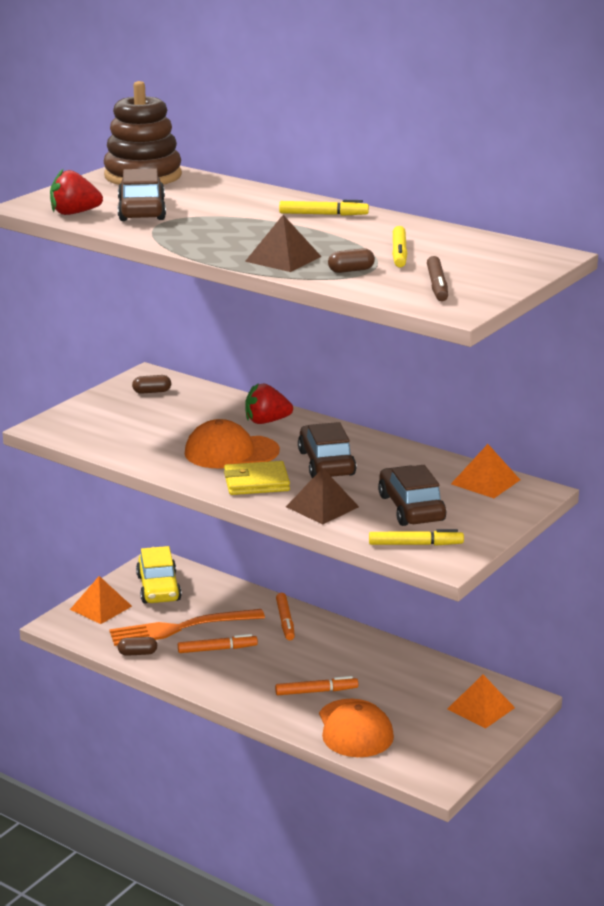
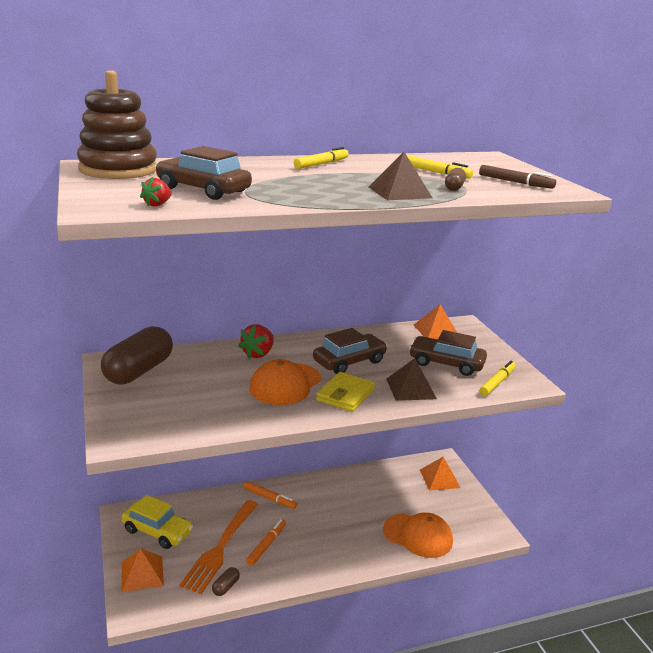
camera: 55 degrees left, 0 degrees up
red strawberry [50,169,103,215] -> red strawberry [140,177,172,207], size x0.59
brown capsule [132,375,171,394] -> brown capsule [101,326,173,384], size x2.42
orange marker [275,676,358,695] -> none
brown car [298,422,357,478] -> brown car turned 120 degrees clockwise [313,328,387,374]

